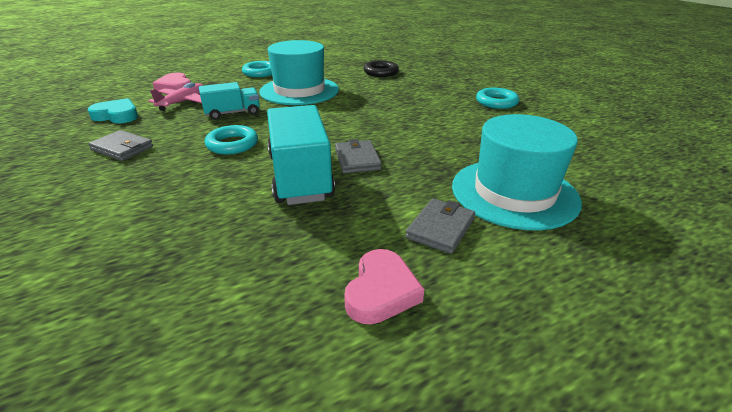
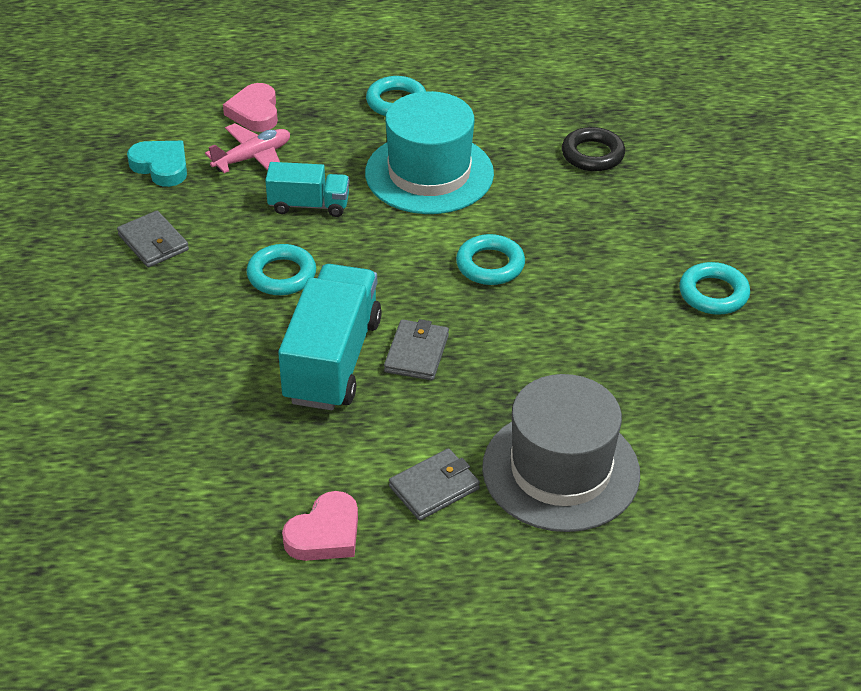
camera: 25 degrees right, 10 degrees up
turquoise hat [452,114,582,230] -> grey hat [482,374,640,532]
none -> turquoise ring [456,234,525,285]

